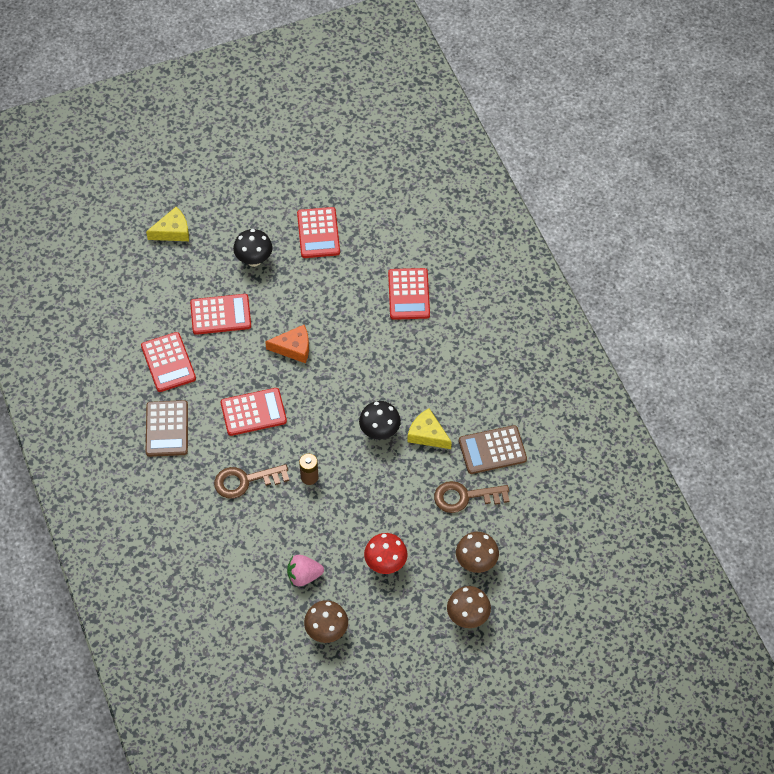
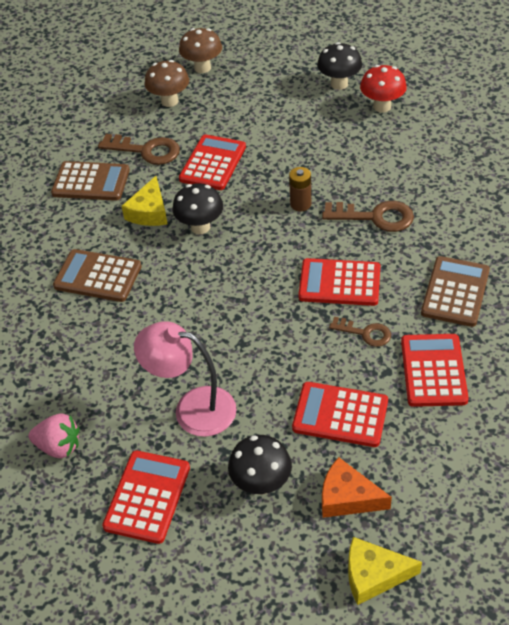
camera: 155 degrees left, 10 degrees down
orange cheese [265,325,309,363] -> orange cheese moved to [322,457,392,518]
pink strawberry [287,555,324,586] -> pink strawberry moved to [29,413,79,458]
brown mushroom [304,600,348,643] -> black mushroom [317,42,362,90]
red mushroom [364,533,407,574] -> red mushroom moved to [360,65,407,112]
red calculator [388,268,430,320] -> red calculator moved to [179,134,246,190]
yellow cheese [408,408,452,449] -> yellow cheese turned 45 degrees clockwise [122,176,167,226]
none -> brown calculator [53,249,142,302]
none -> pink lamp [134,321,237,437]
none -> brown key [329,317,391,347]

